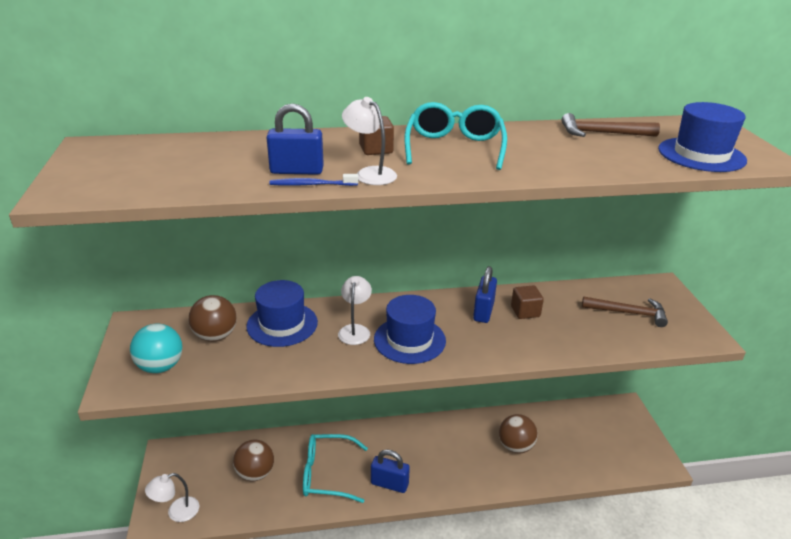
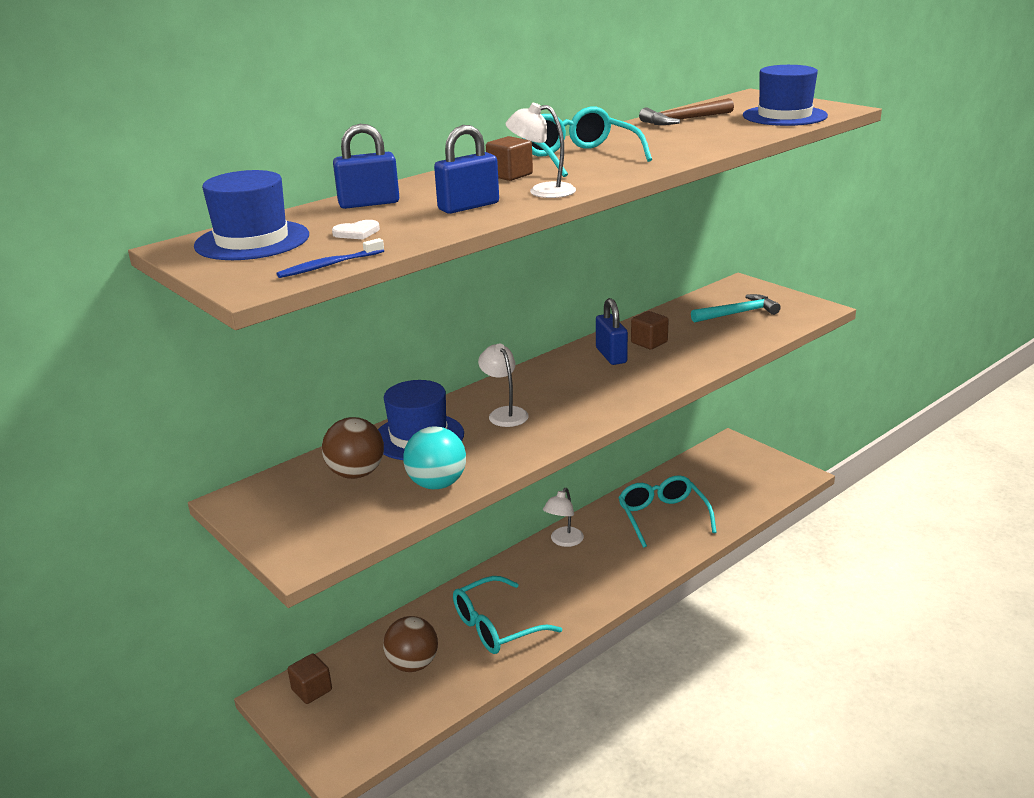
camera: 30 degrees left, 5 degrees down
turquoise ball [130,324,182,373] -> turquoise ball moved to [403,426,466,489]
white lamp [145,473,199,522] -> white lamp moved to [543,488,584,547]
blue toothbrush [269,174,358,186] -> blue toothbrush moved to [277,238,384,278]
blue padlock [371,450,410,493] -> blue padlock moved to [333,124,399,209]
blue hat [374,295,446,364] -> blue hat moved to [194,170,309,260]
brown ball [499,414,538,454] -> turquoise glasses [618,475,717,548]
brown hammer [582,297,668,327] -> turquoise hammer [691,294,781,323]
none -> brown cube [287,653,332,704]
none -> white heart [332,220,380,239]

